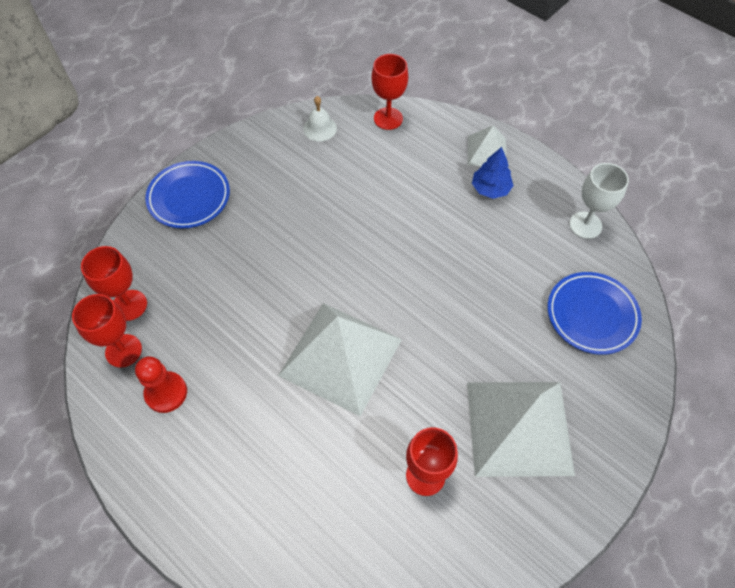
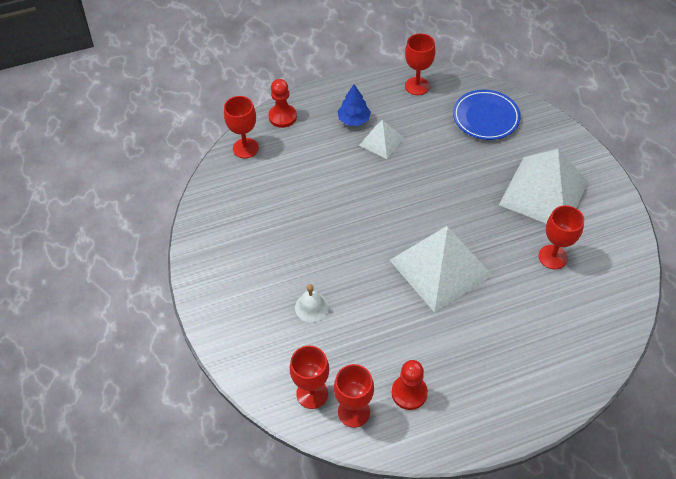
camera: 60 degrees left, 5 degrees down
blue plate [145,161,230,228] -> none
white bell [303,96,337,141] -> white bell moved to [295,284,329,322]
white pyramid [468,125,506,166] -> white pyramid moved to [359,120,404,159]
white goblet [569,163,629,239] -> red goblet [405,33,435,95]
none -> red pawn [268,79,297,128]

